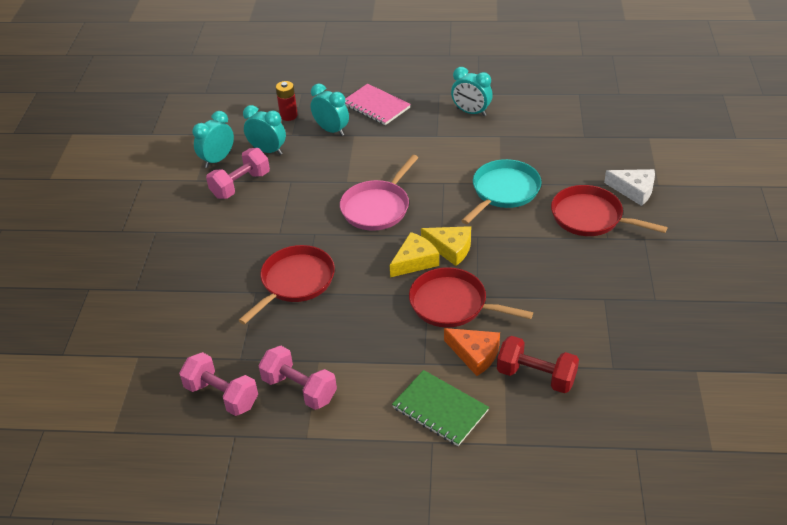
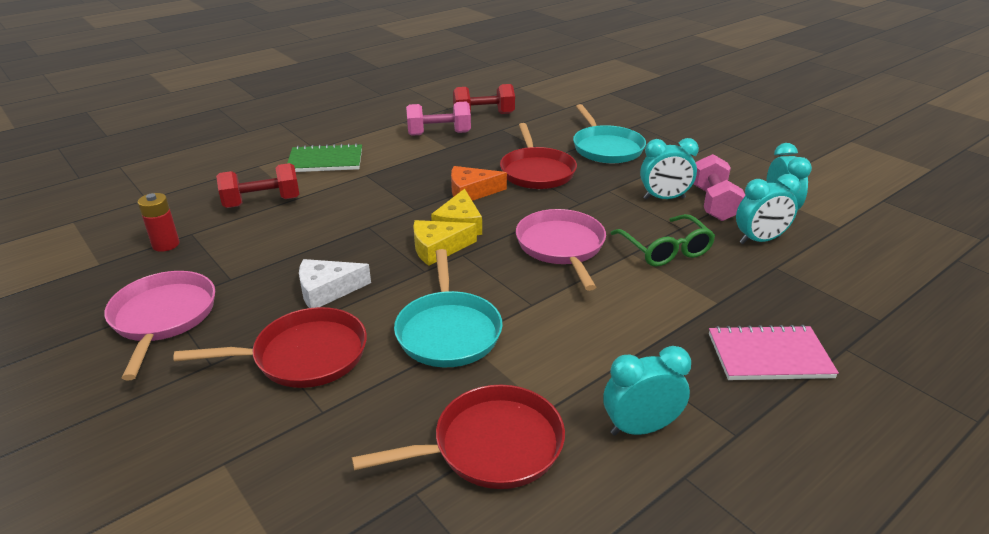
camera: 135 degrees right, 10 degrees down
pink dumbbell [179,352,258,416] -> red dumbbell [453,84,515,114]
red battery [276,81,298,121] -> red battery moved to [138,193,180,252]
turquoise clock [310,84,349,136] -> turquoise clock moved to [640,138,699,200]
red pan [409,267,533,328] -> red pan moved to [352,385,565,489]
orange cheese [444,328,500,376] -> orange cheese moved to [451,166,507,201]
white cheese [604,169,655,206] -> white cheese moved to [299,259,371,308]
none -> pink pan [104,271,215,381]
none -> turquoise pan [573,104,646,163]
none -> green glasses [610,214,715,267]

